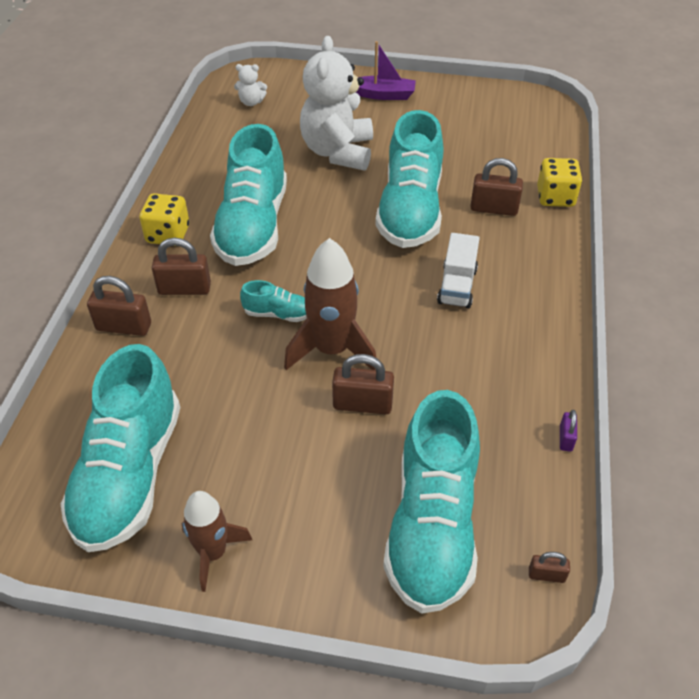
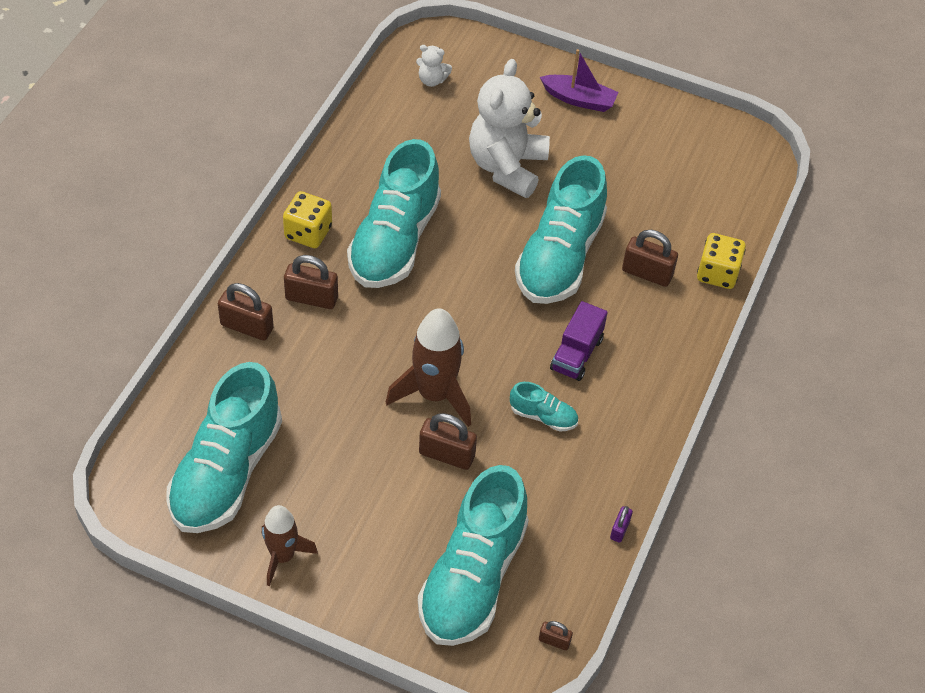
camera: 10 degrees right, 5 degrees up
turquoise shoe [240,280,307,322] -> turquoise shoe moved to [510,382,578,432]
white truck [437,233,480,308] -> purple truck [550,301,608,381]

